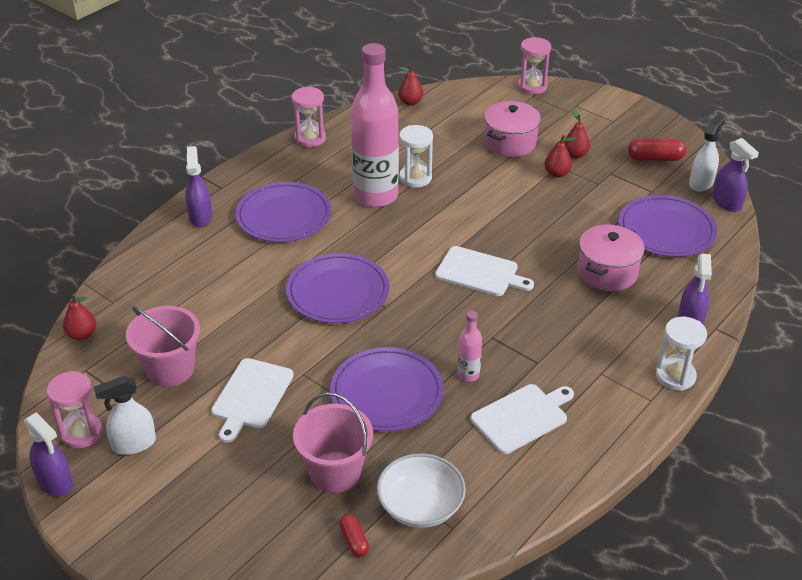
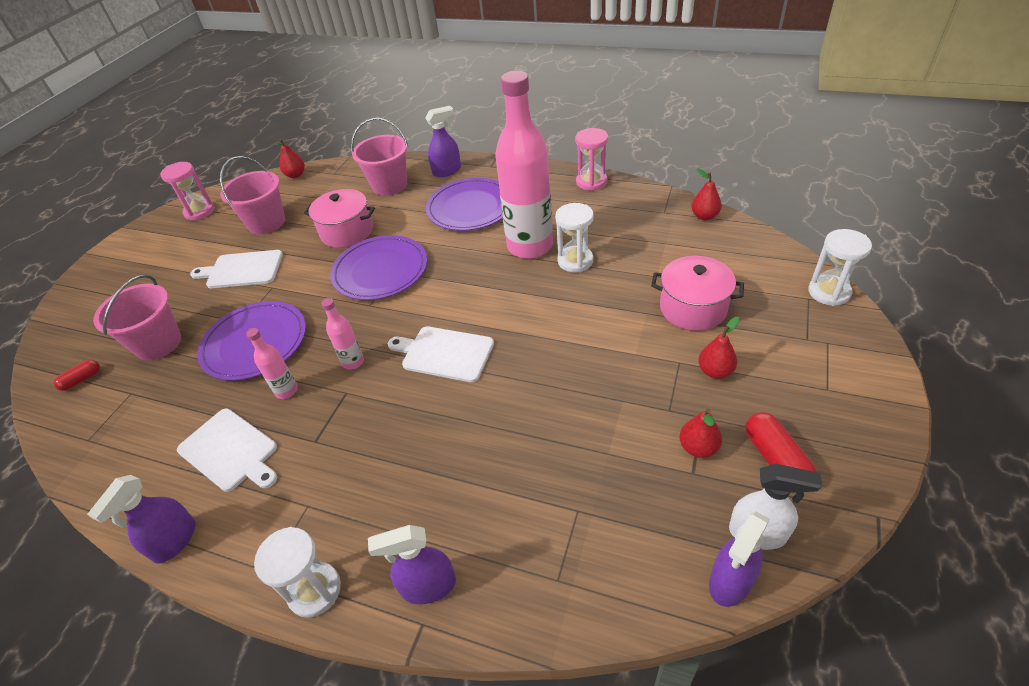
camera: 75 degrees right, 5 degrees up
purple spray bottle [24,412,73,496] -> purple spray bottle moved to [87,475,196,564]
white spray bottle [94,376,156,455] -> none
white bowl [377,453,466,528] -> none
white cutting board [435,246,534,296] -> white cutting board turned 105 degrees clockwise [388,326,494,382]
pink hourglass [518,37,551,94] -> white hourglass [808,229,872,306]
red pear [544,135,576,178] -> red pear moved to [679,408,722,458]
pink pot [578,224,645,291] -> pink pot moved to [304,189,375,248]
purple plate [619,195,717,257] -> none
none -> pink bottle [321,298,364,370]
none -> pink bucket [351,118,408,196]

